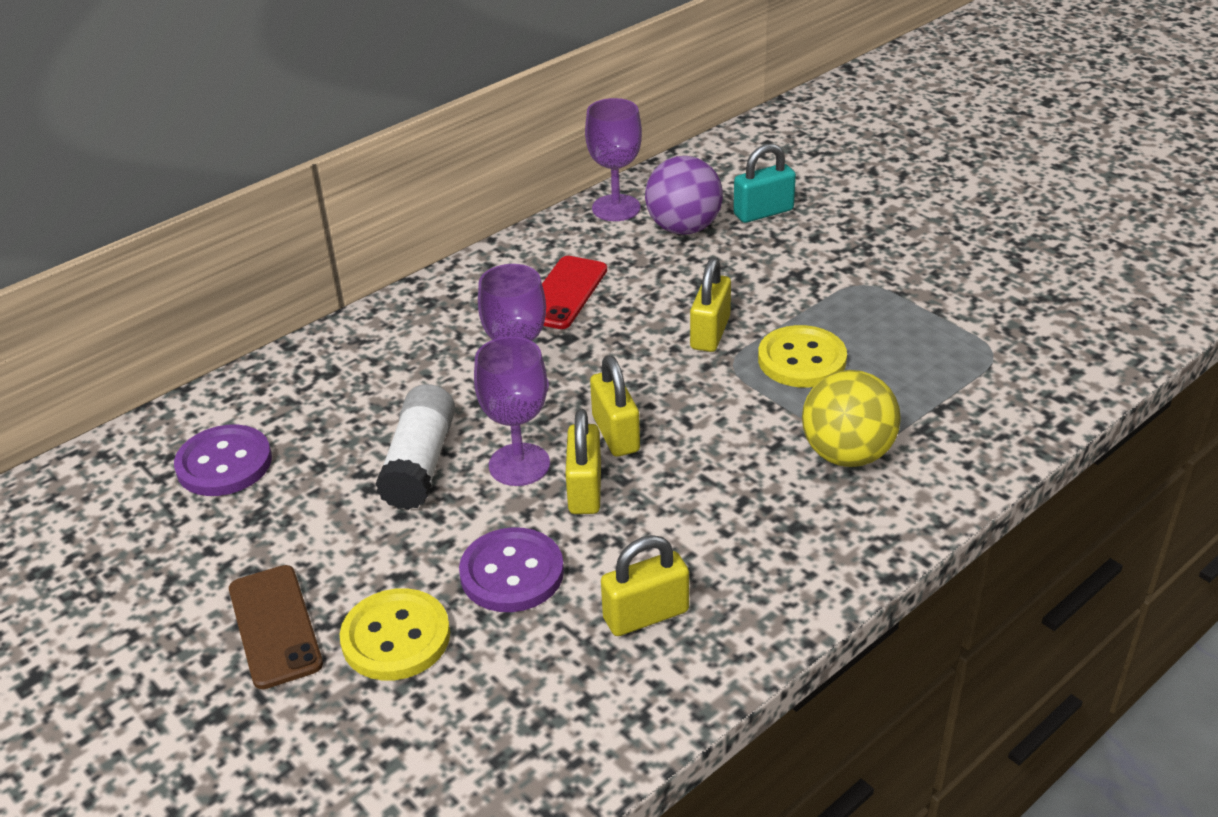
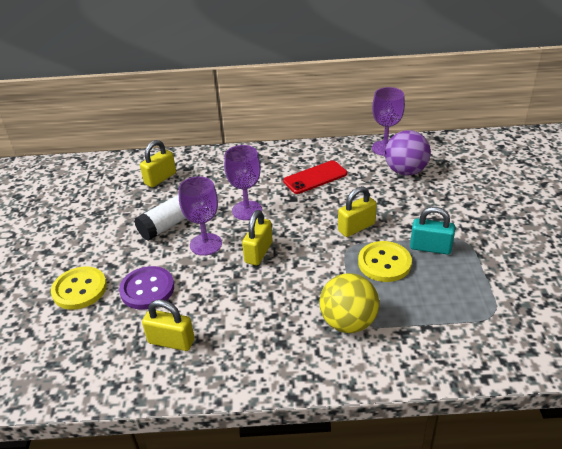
camera: 40 degrees right, 0 degrees up
purple button [174,425,272,496] -> none
brown phone [229,565,323,689] -> none
yellow padlock [566,409,601,514] -> yellow padlock moved to [140,140,176,187]
turquoise padlock [733,143,796,223] -> turquoise padlock moved to [410,207,455,255]

